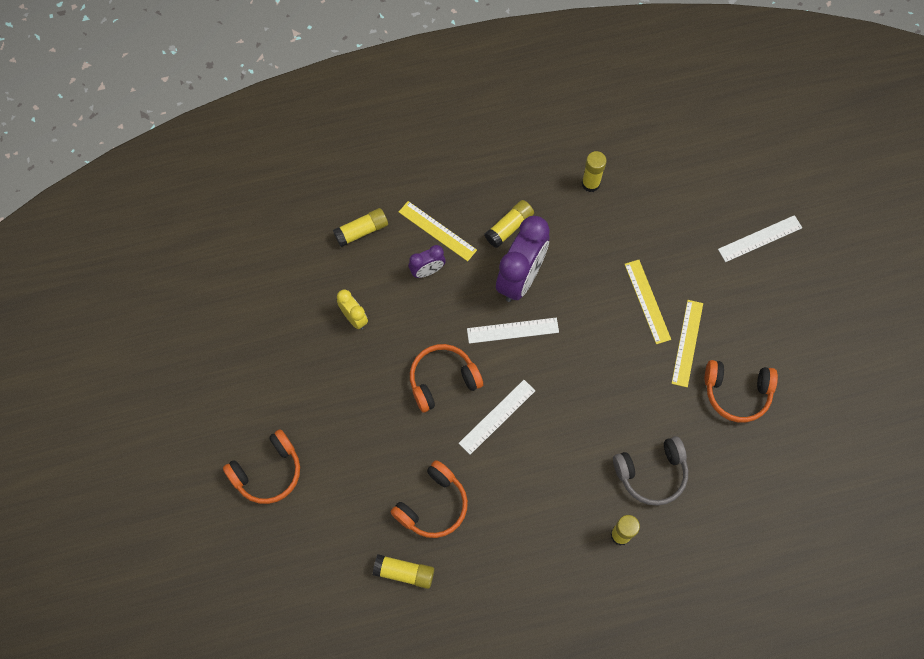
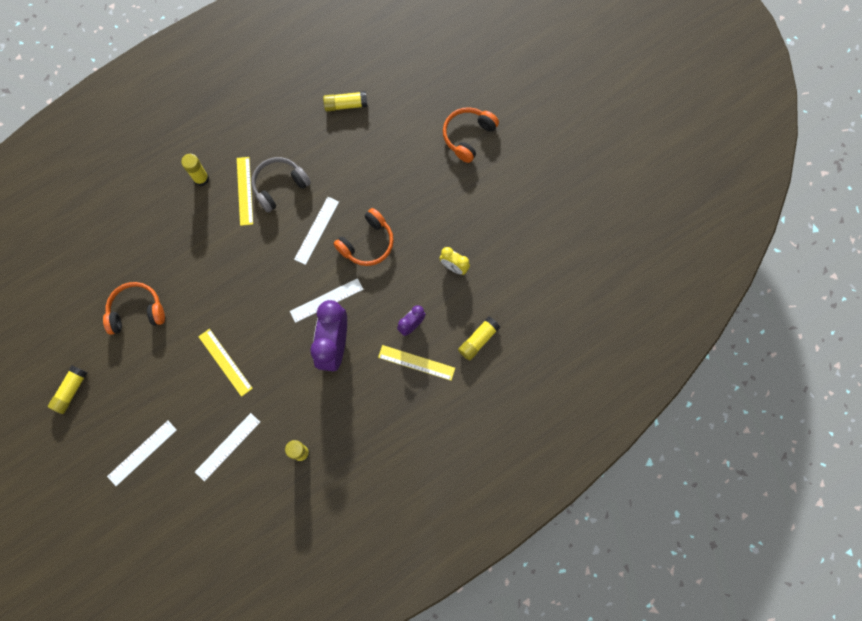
camera: 160 degrees right, 5 degrees up
orange headphones [391,460,468,538] -> none
yellow glue stick [485,200,534,248] -> yellow glue stick moved to [48,365,87,414]
grey headphones [613,436,688,506] -> grey headphones moved to [251,157,311,213]
yellow ruler [671,300,703,387] -> yellow ruler moved to [237,157,253,226]
none -> white ruler [195,413,260,482]

